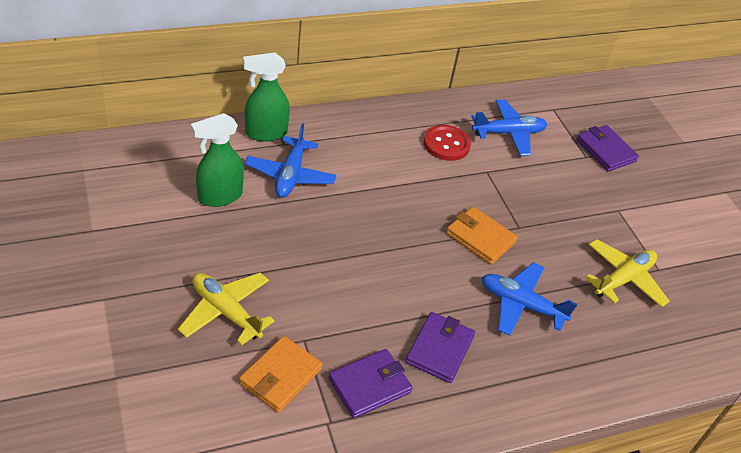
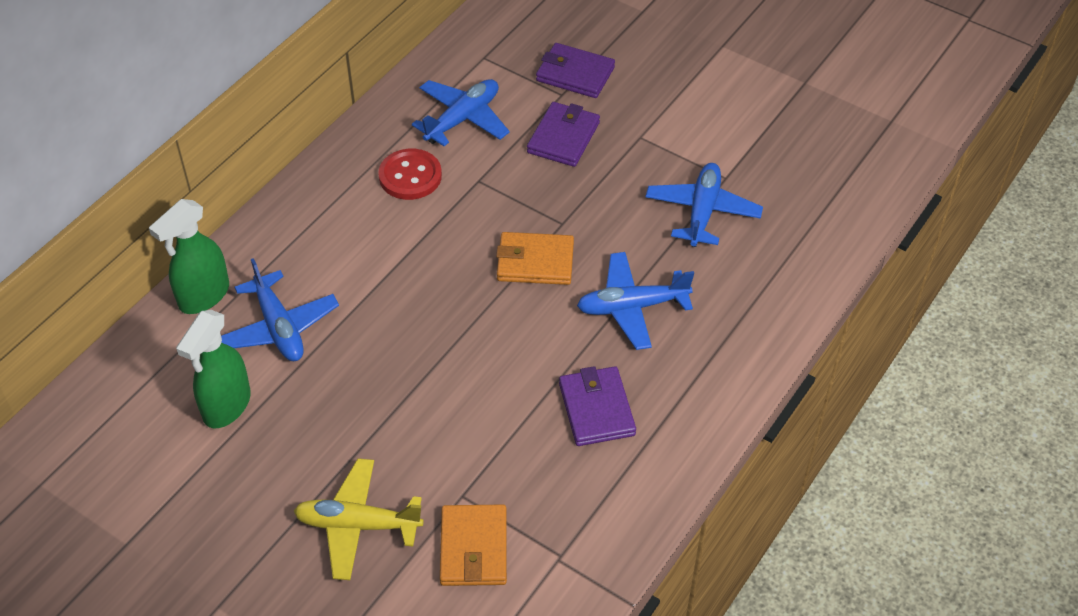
camera: 30 degrees left, 5 degrees up
purple wallet [328,349,412,418] -> purple wallet moved to [527,102,600,167]
yellow plane [585,239,669,307] -> blue plane [645,163,763,247]

